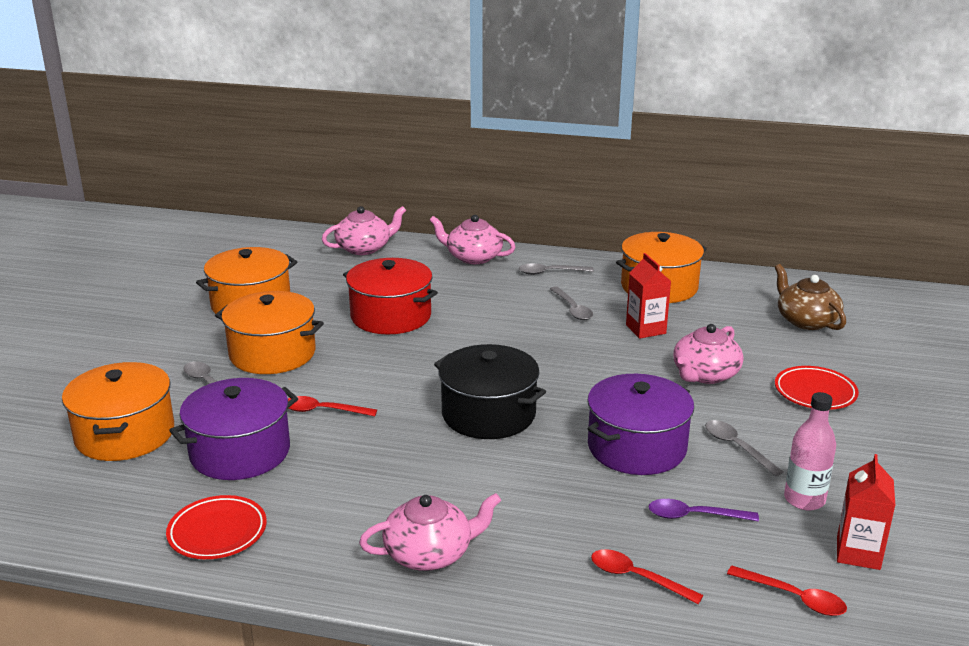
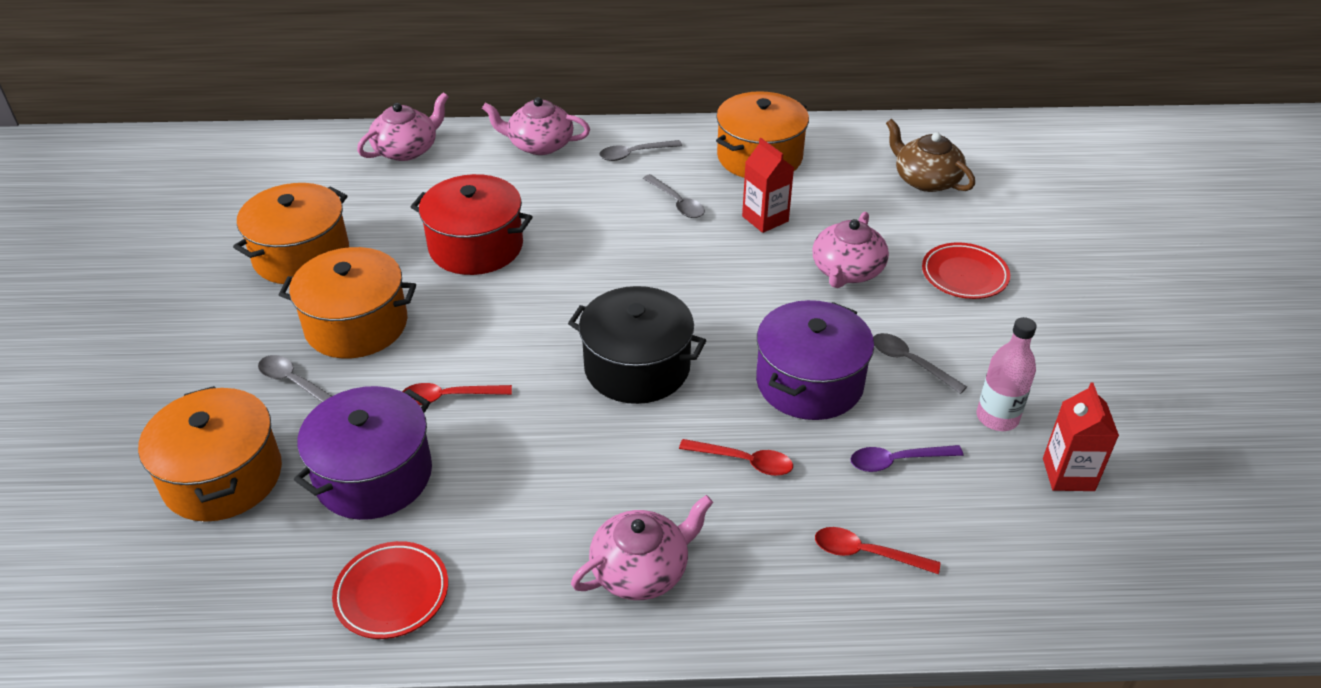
camera: 15 degrees left, 15 degrees up
red spoon [727,566,847,616] -> red spoon moved to [679,439,793,476]

